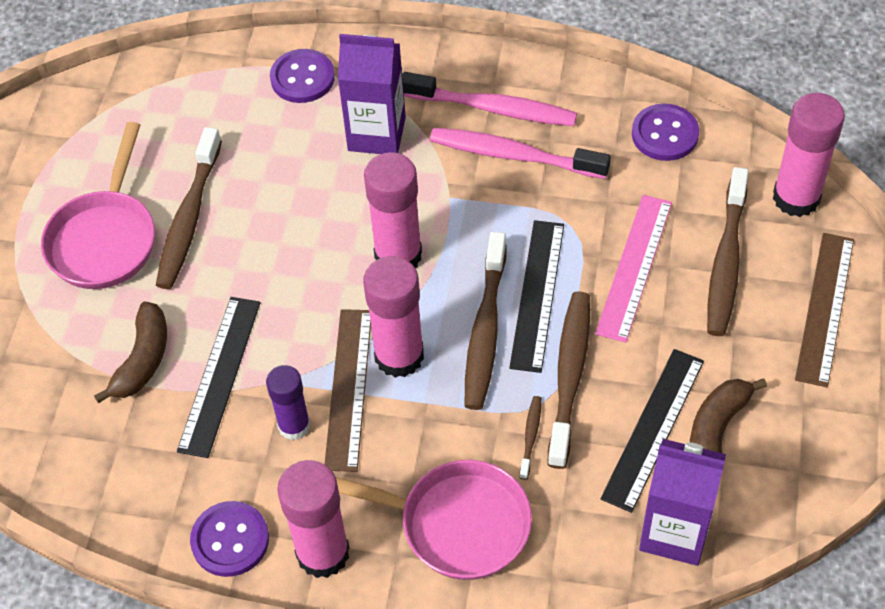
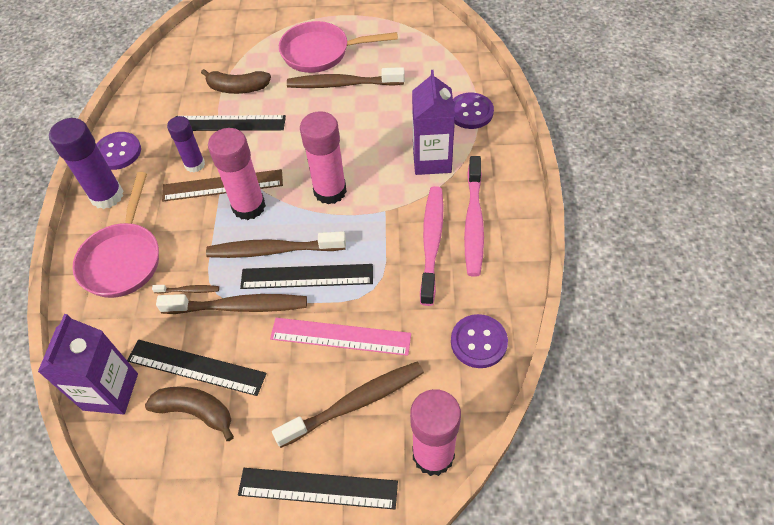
camera: 80 degrees right, 0 degrees up
pink glue stick [277,460,350,578] -> purple glue stick [49,118,123,209]
brown toothbrush [707,167,749,336] -> brown toothbrush turned 150 degrees clockwise [272,362,424,448]
brown ruler [795,233,854,387] -> black ruler [238,468,398,510]

